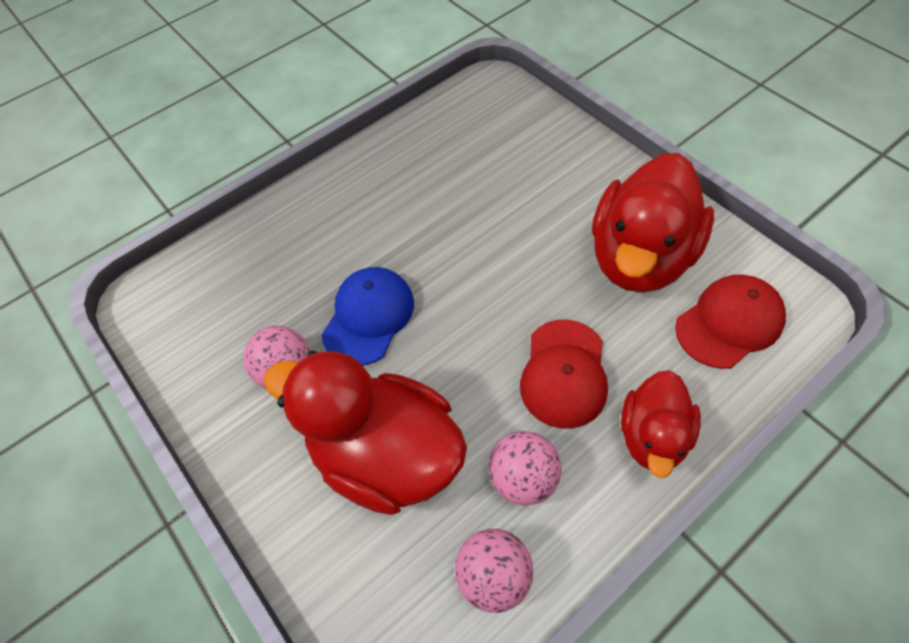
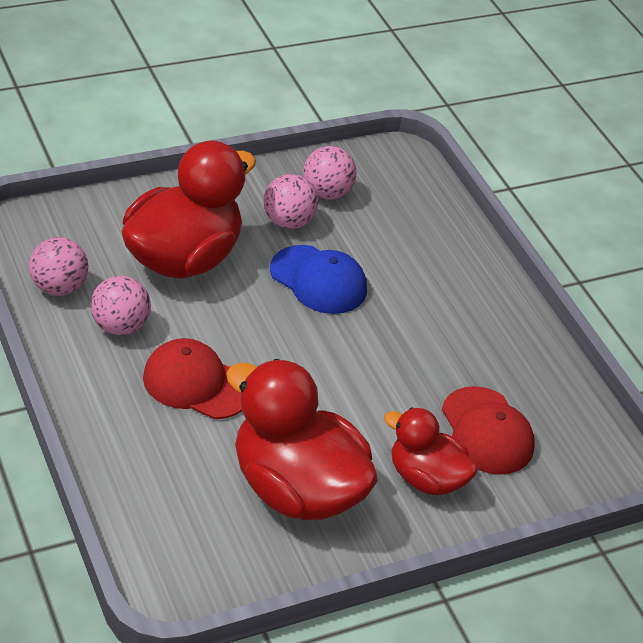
camera: 95 degrees right, 15 degrees down
red duck [621,370,701,478] -> red duck moved to [384,407,478,495]
red cap [675,275,786,369] -> red cap moved to [442,386,535,475]
none -> pink ball [303,146,356,200]

